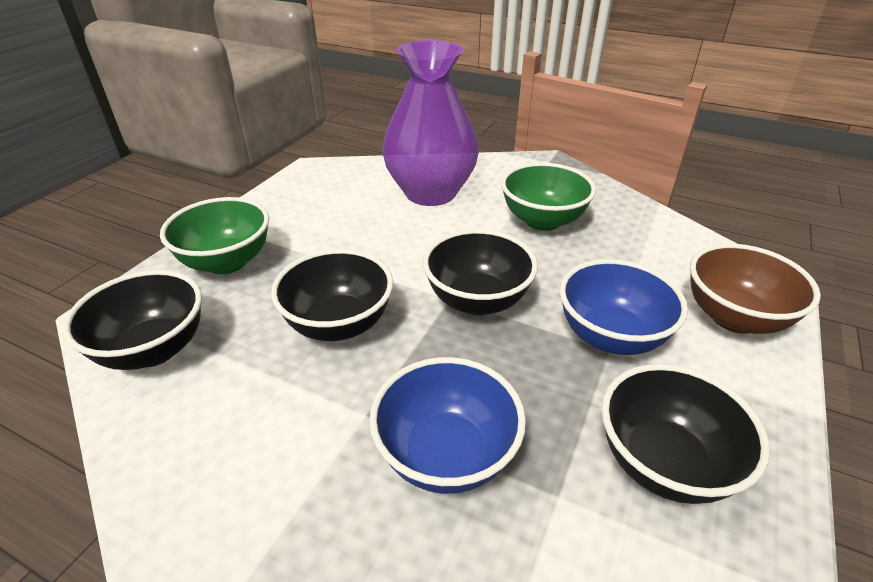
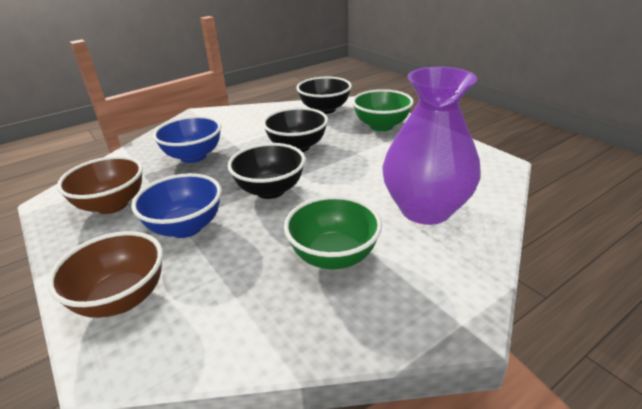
camera: 120 degrees right, 5 degrees down
black bowl [601,364,770,504] -> brown bowl [57,156,143,214]

